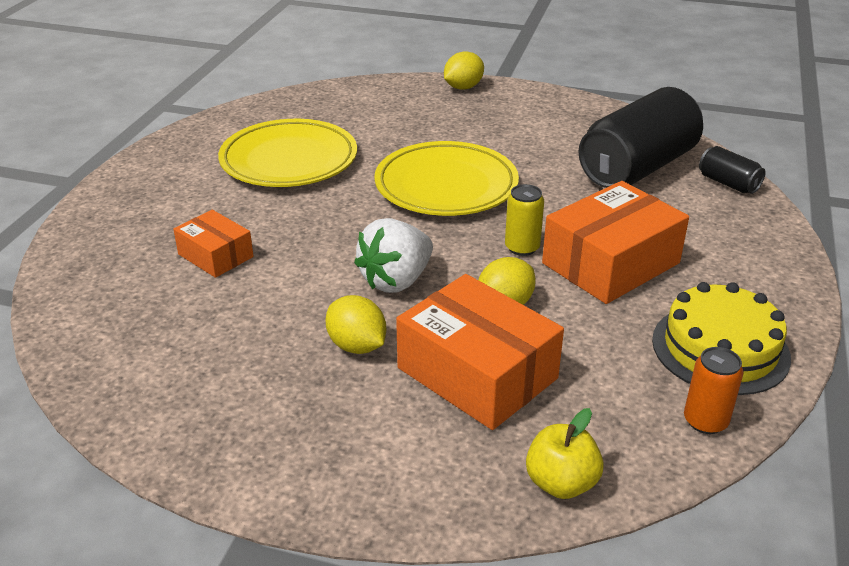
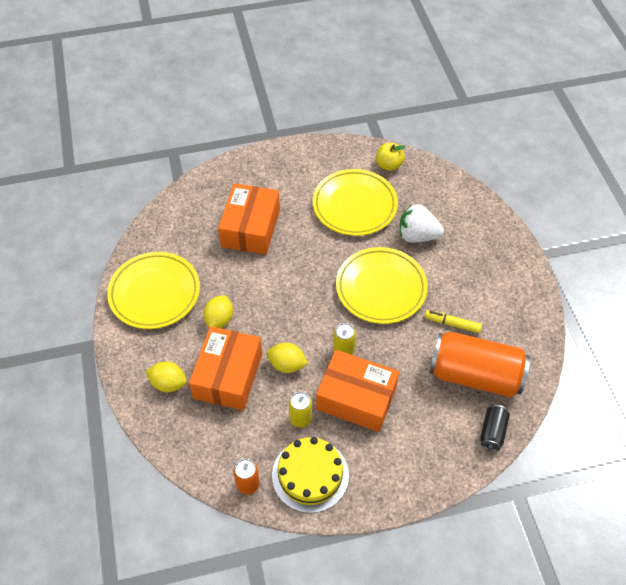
camera: 60 degrees right, 20 degrees up
orange box [173,210,254,278] -> orange box [218,183,280,255], size x1.79
white strawberry [354,218,433,293] -> white strawberry moved to [399,204,444,243]
yellow lemon [444,51,484,90] -> yellow lemon moved to [145,362,187,392]
yellow apple [526,408,604,499] -> yellow apple moved to [376,143,405,171]
black can [578,87,703,188] -> orange can [430,332,530,397]
none -> yellow plate [107,252,200,329]
none -> yellow can [289,392,312,428]
none -> yellow marker [425,310,482,333]

